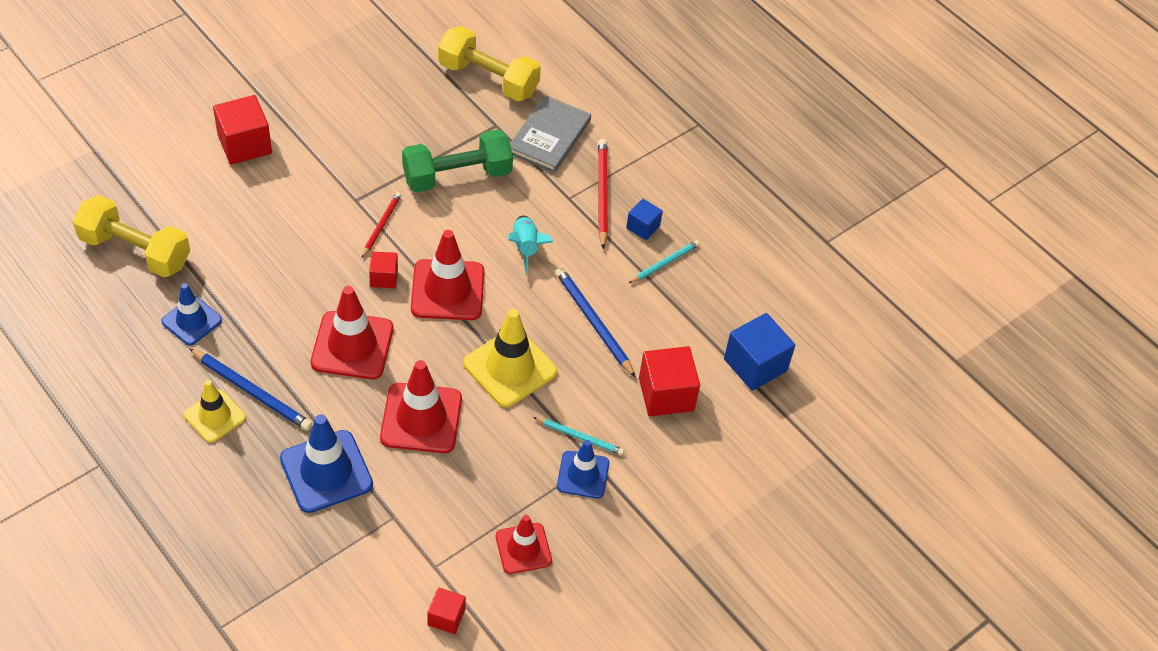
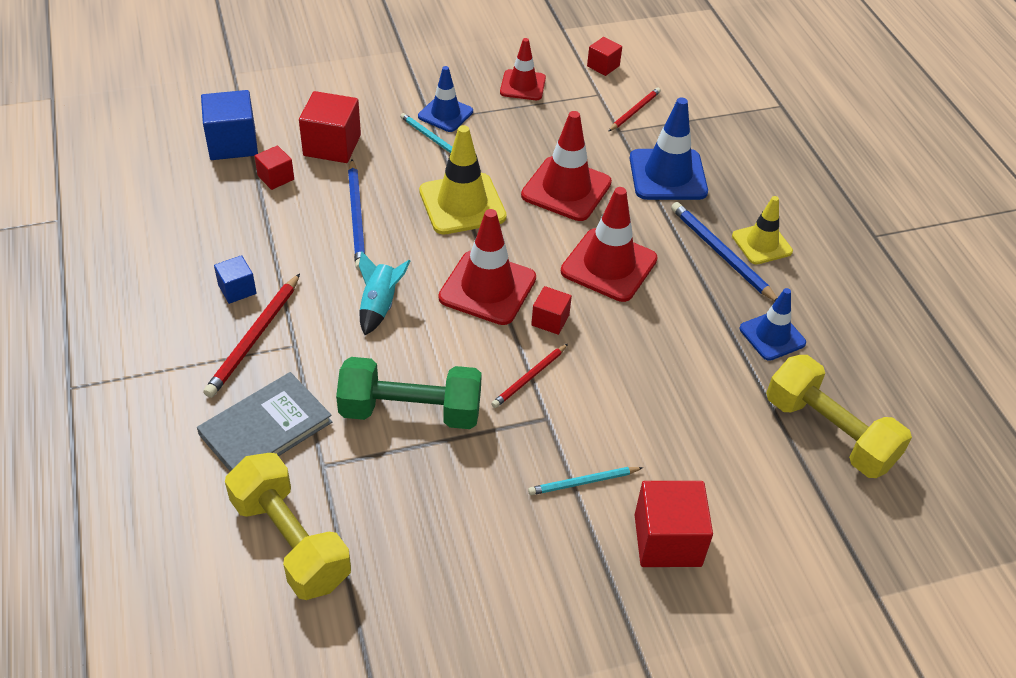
camera: 155 degrees left, 5 degrees down
turquoise pencil [629,240,700,283] -> turquoise pencil moved to [528,467,643,495]
none -> red cube [254,145,294,190]
none -> red pencil [608,88,661,132]

